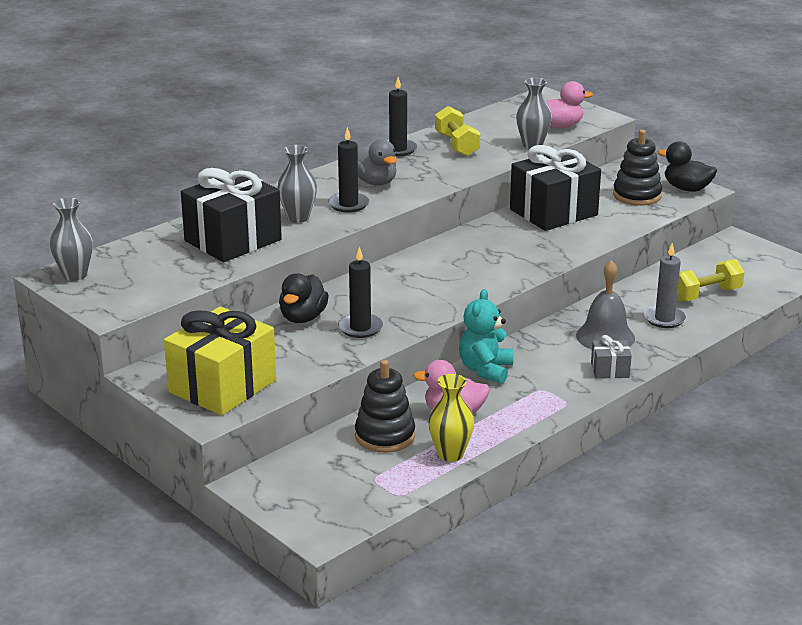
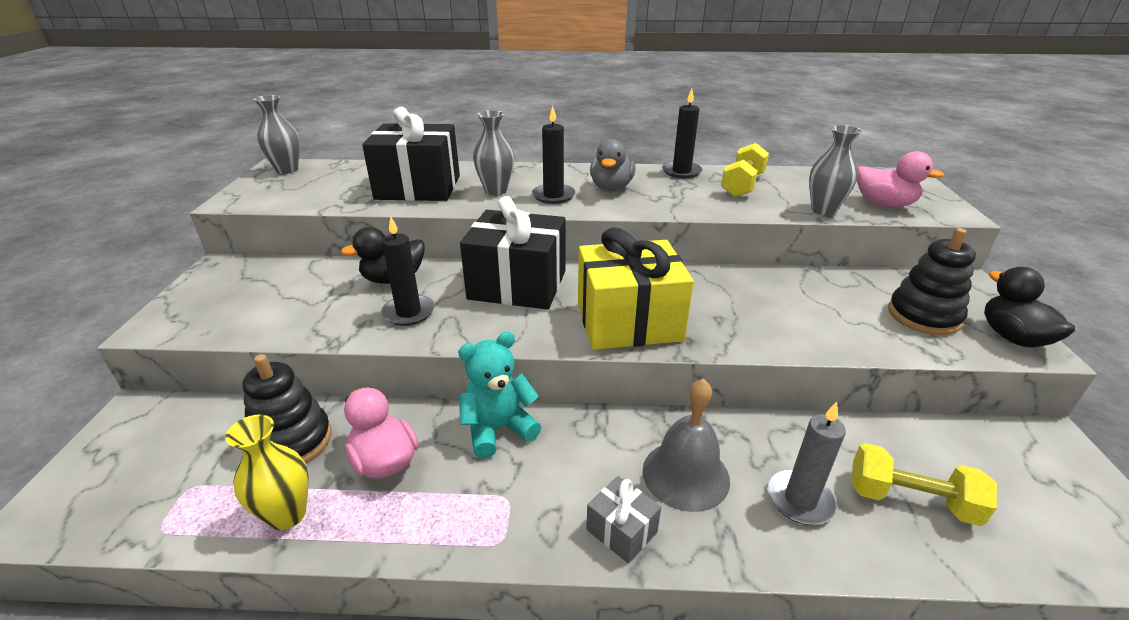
camera: 45 degrees right, 5 degrees up
yellow gift [164,307,276,415] -> yellow gift moved to [578,227,694,350]
black gift [510,145,601,231] -> black gift moved to [460,196,565,310]

